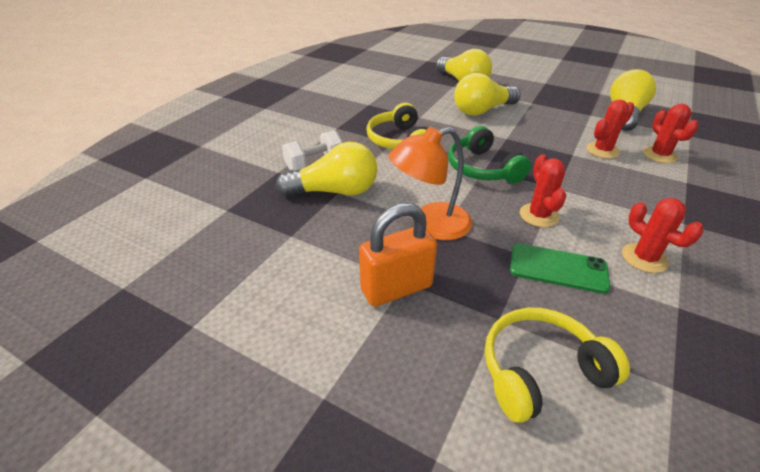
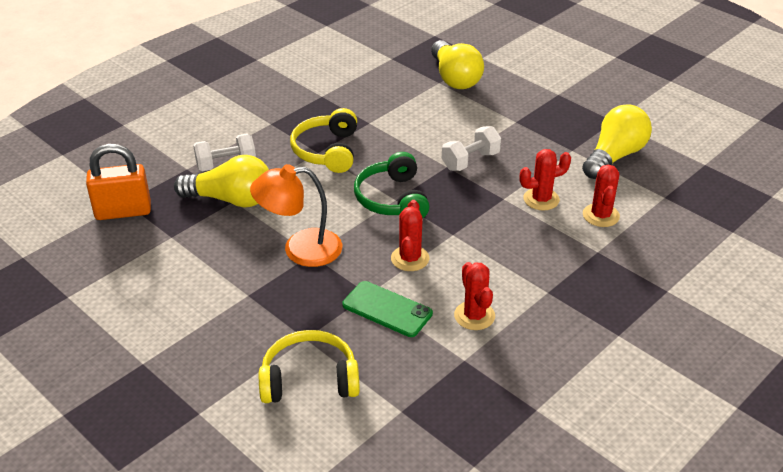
camera: 15 degrees right, 0 degrees up
orange padlock [359,203,437,307] -> orange padlock moved to [86,144,151,220]
yellow light bulb [454,73,521,116] -> none
none -> white dumbbell [442,126,501,171]

